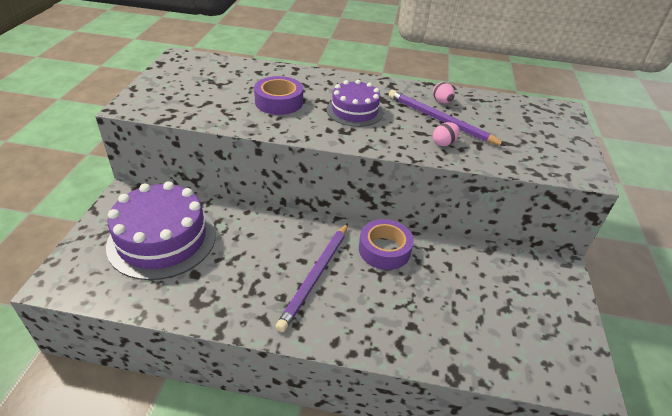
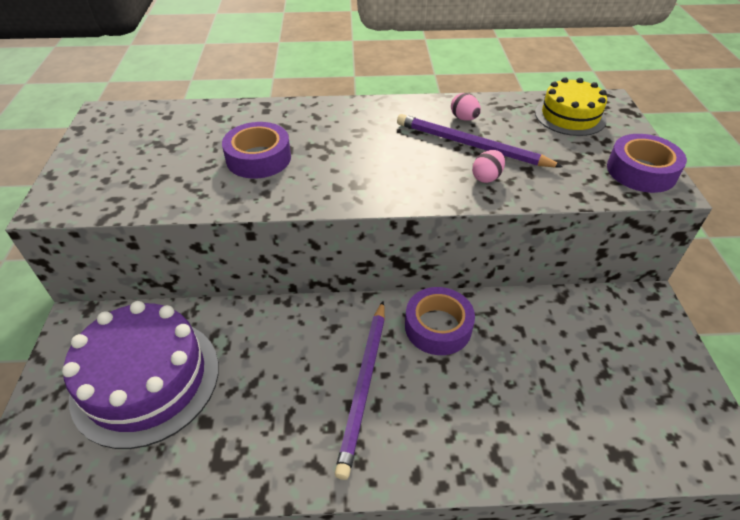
camera: 10 degrees left, 5 degrees up
purple cake [327,80,383,127] -> none
none -> yellow cake [535,77,607,136]
none -> purple tape [607,134,687,193]

